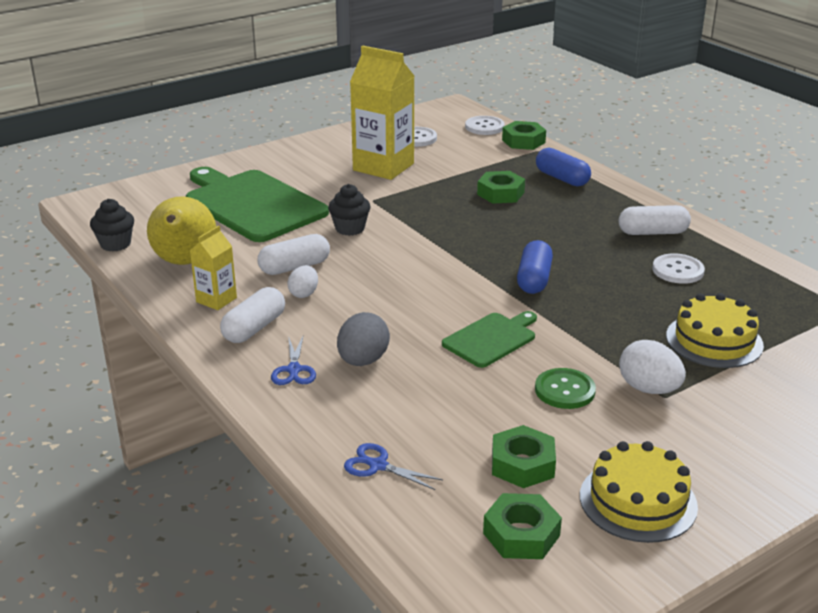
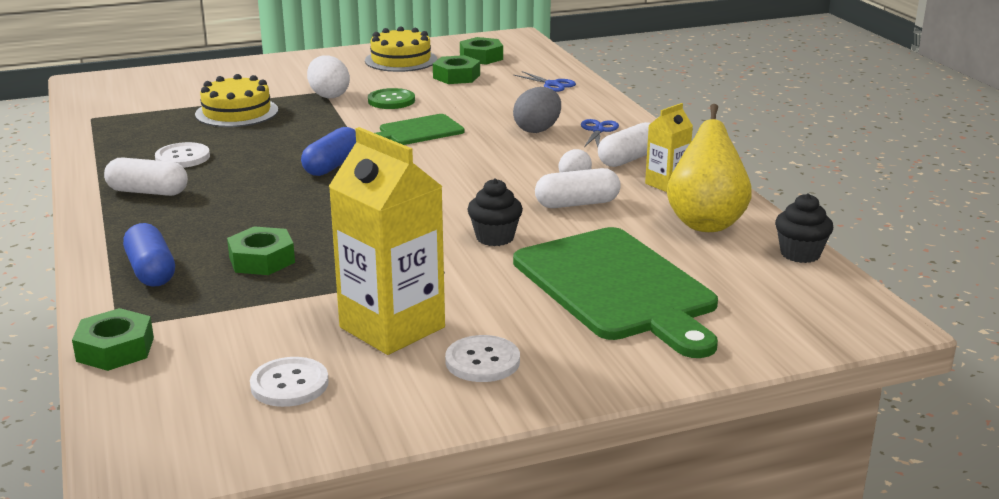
camera: 165 degrees left, 5 degrees down
white button [465,116,505,135] -> white button moved to [445,335,520,382]

